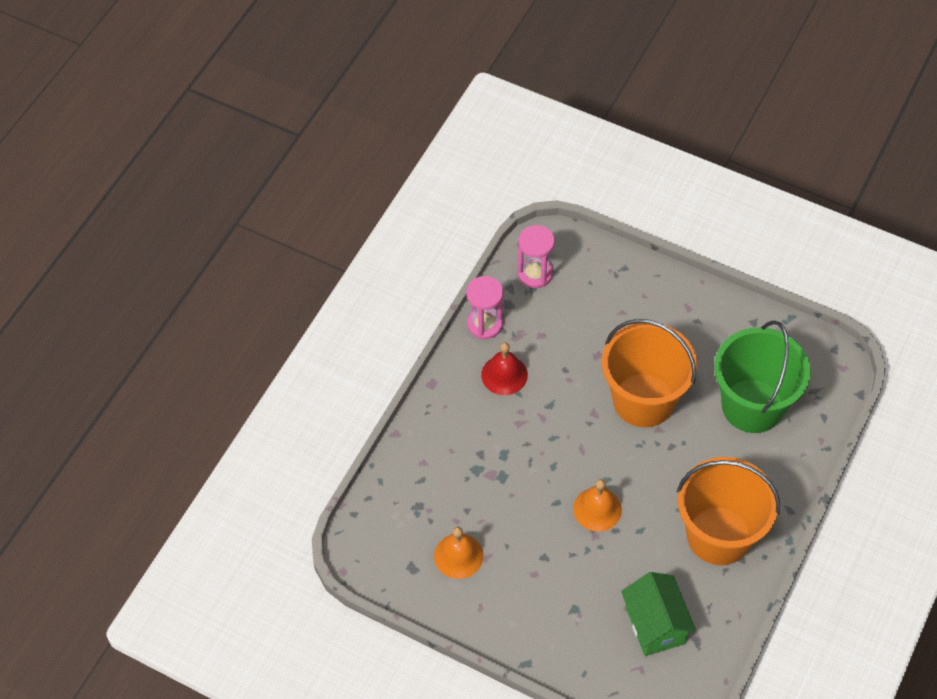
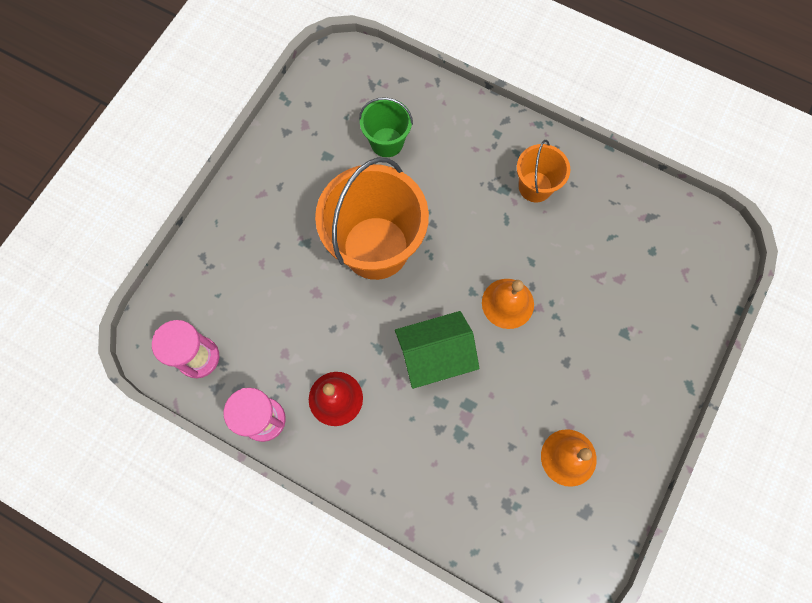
camera: 90 degrees left, 15 degrees up
green house [621,572,696,656] -> green house moved to [395,311,479,389]
orange bucket [677,457,780,565] -> orange bucket [517,140,570,202], size x0.52
green bucket [714,320,811,433] -> green bucket [359,97,413,157], size x0.52

